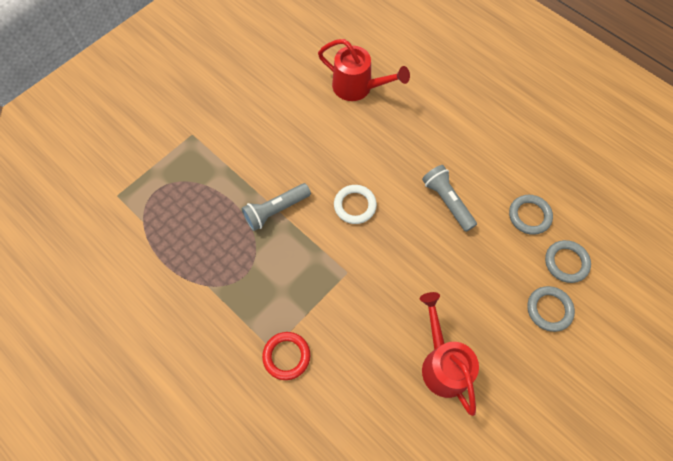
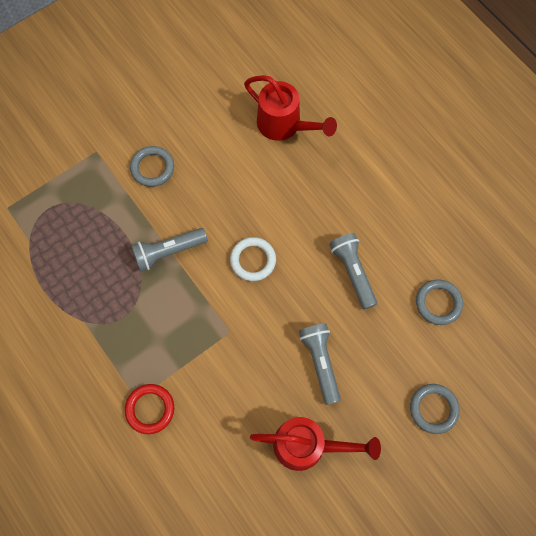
camera: 10 degrees right, 5 degrees up
red watering can [420,292,479,416] -> red watering can turned 105 degrees clockwise [250,417,381,471]
grey ring [545,240,591,283] -> grey ring moved to [130,146,174,187]
none -> grey flashlight [299,323,341,405]

